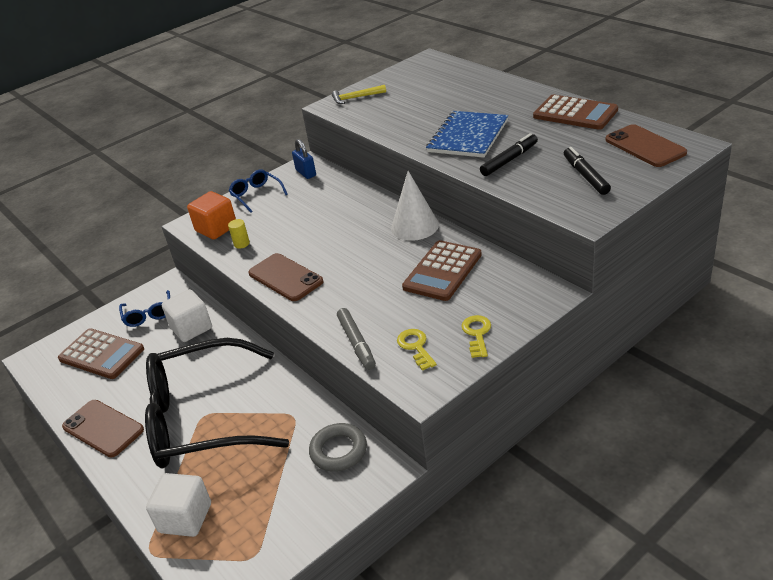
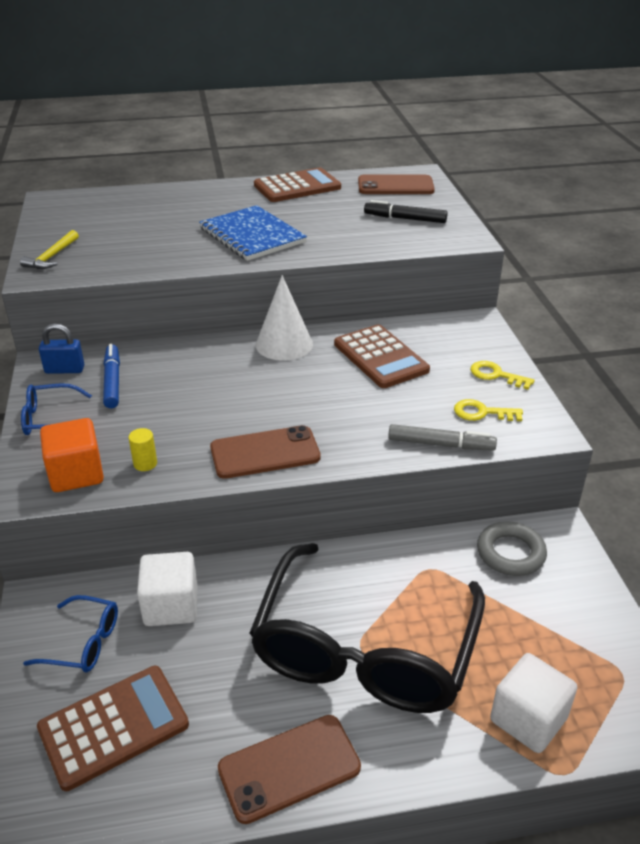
camera: 65 degrees left, 0 degrees up
black marker [480,133,538,176] -> none
none -> blue marker [103,344,120,408]

